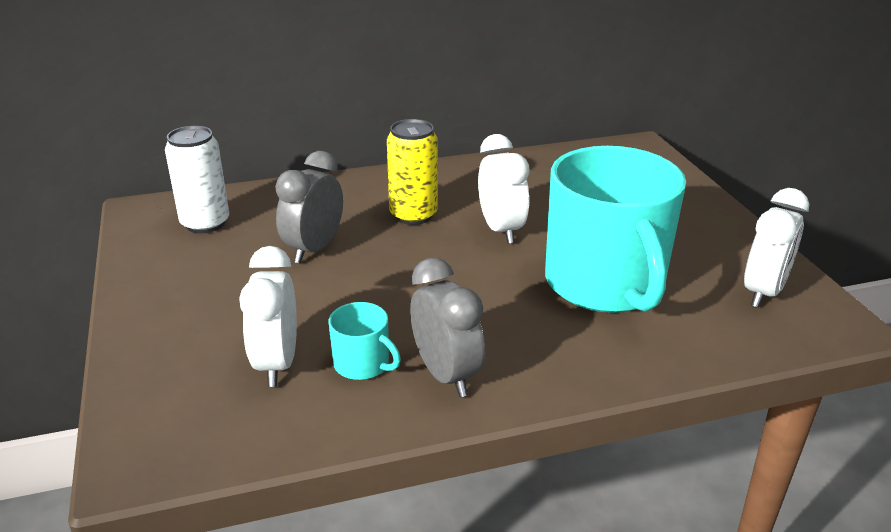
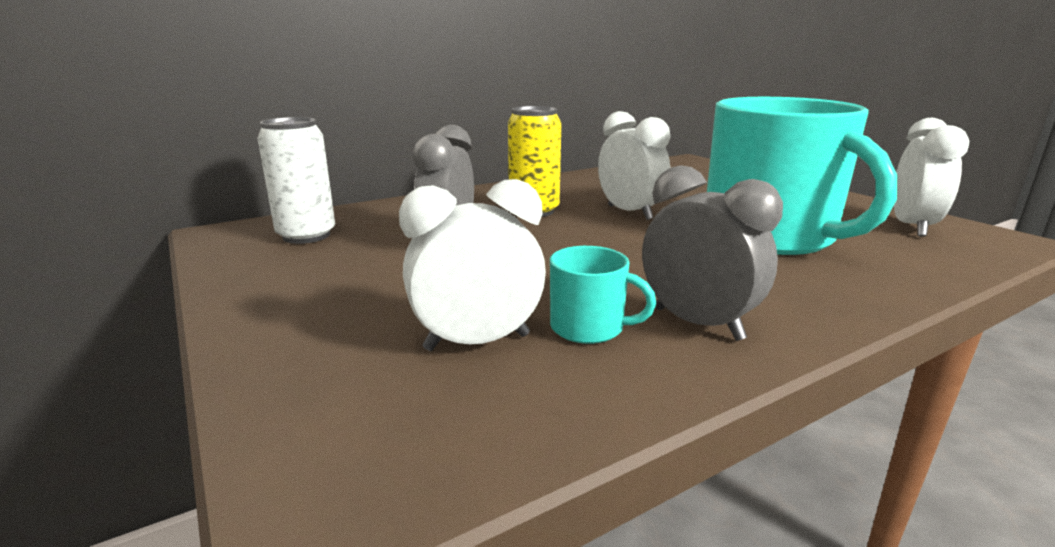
camera: 15 degrees left, 10 degrees down
white clock [240,246,297,387] -> white clock turned 90 degrees clockwise [399,179,546,351]

